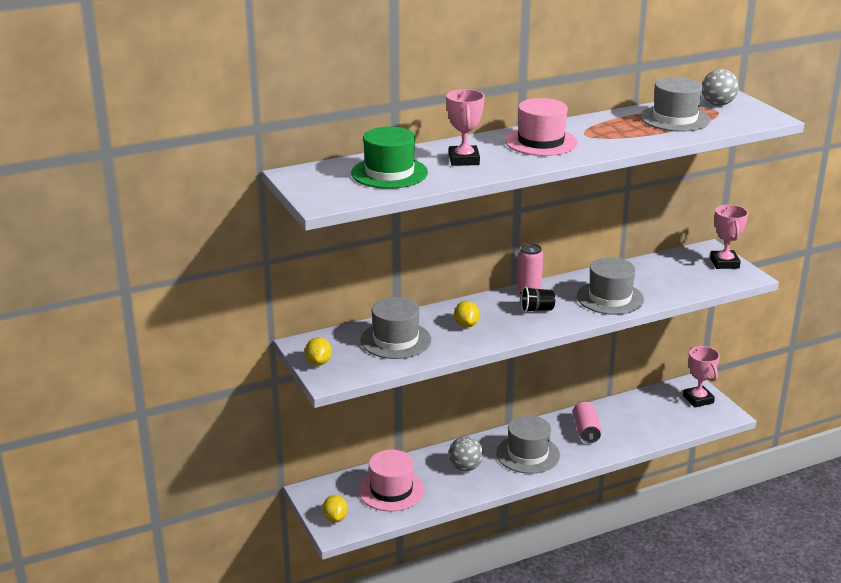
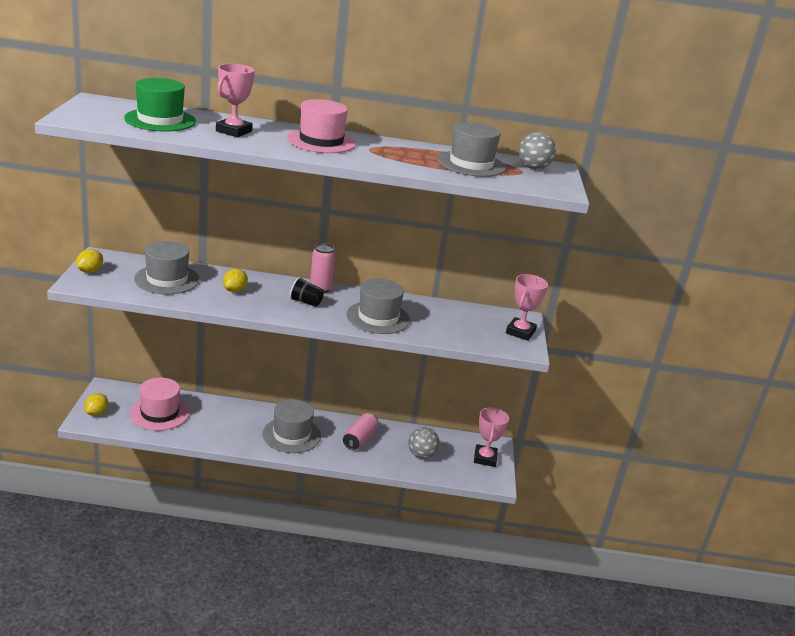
camera: 25 degrees right, 0 degrees up
grey ball [449,436,483,471] -> grey ball moved to [408,427,440,459]

